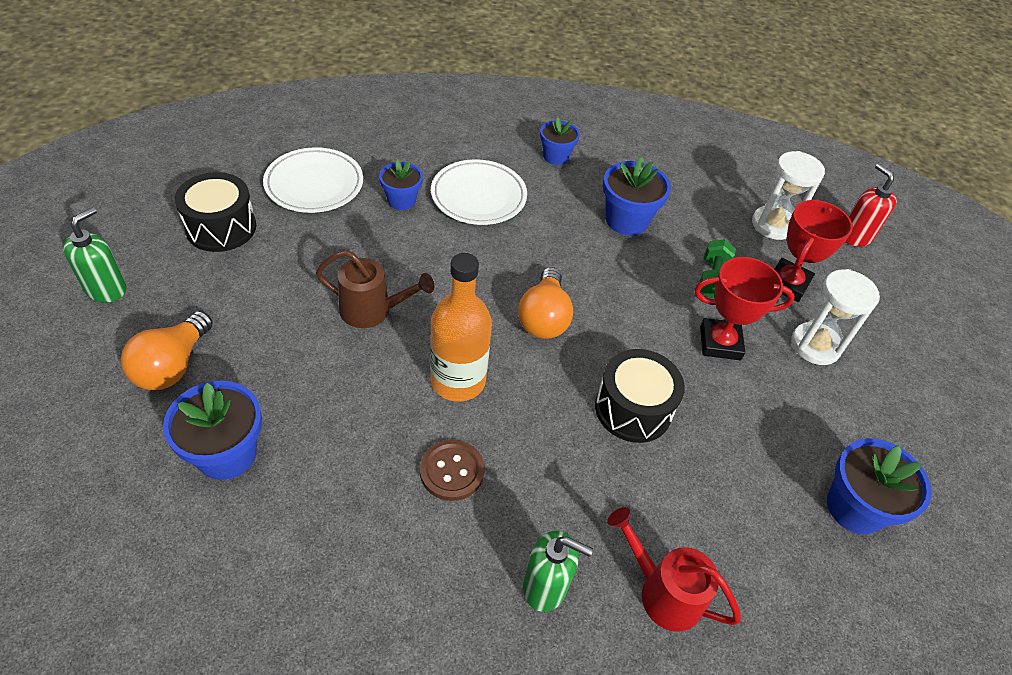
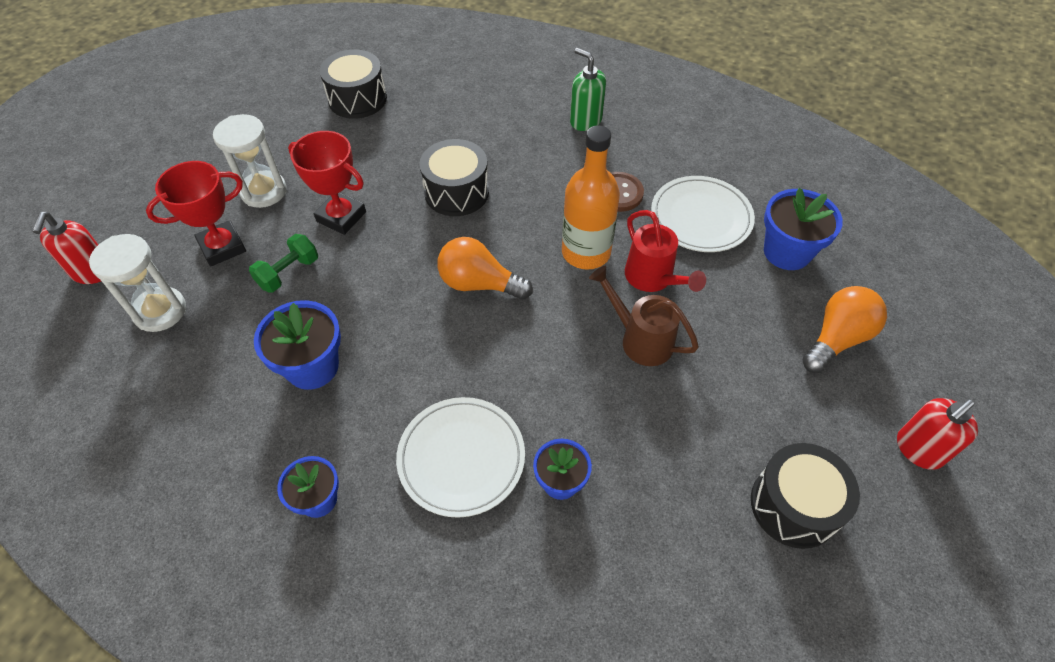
camera: 150 degrees left, 5 degrees up
green soap dispenser [63,207,127,302] -> red soap dispenser [897,398,978,469]
white plate [263,147,363,213] -> white plate moved to [651,176,755,252]
orange light bulb [518,267,573,339] -> orange light bulb turned 105 degrees counterclockwise [437,237,533,300]
red watering can [607,507,741,632] -> red watering can moved to [625,210,706,292]
blue flower pot [827,438,932,534] -> black drum [320,49,387,119]

